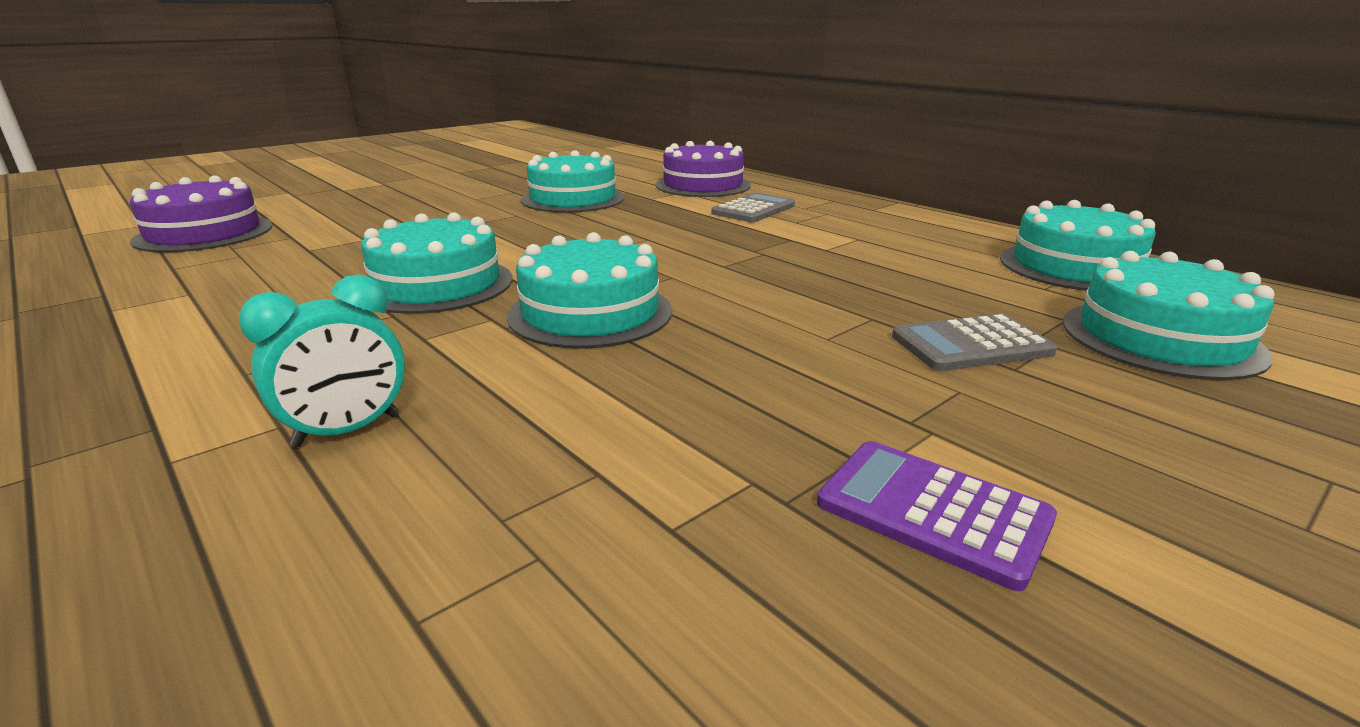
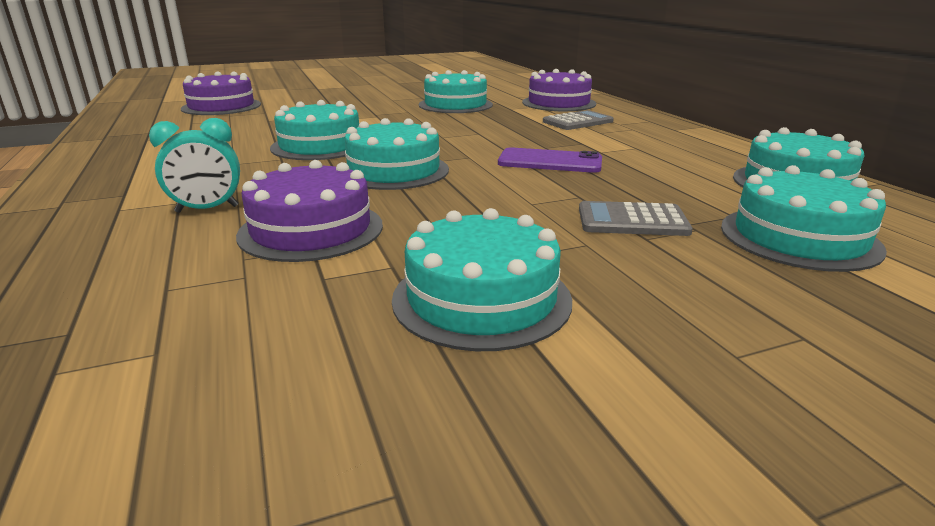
camera: 20 degrees right, 0 degrees up
purple calculator [817,441,1057,591] -> turquoise cake [392,208,572,351]
none -> purple cake [236,160,383,262]
none -> purple phone [498,147,602,173]

